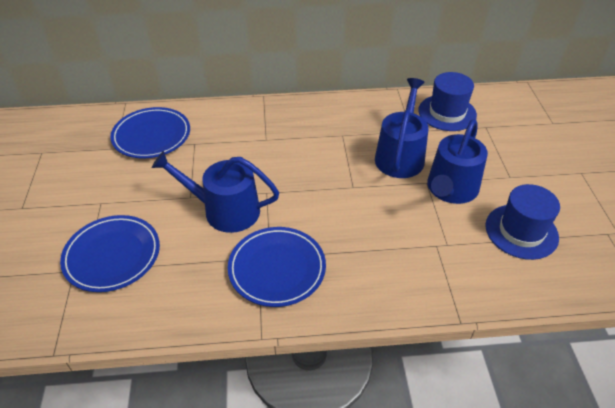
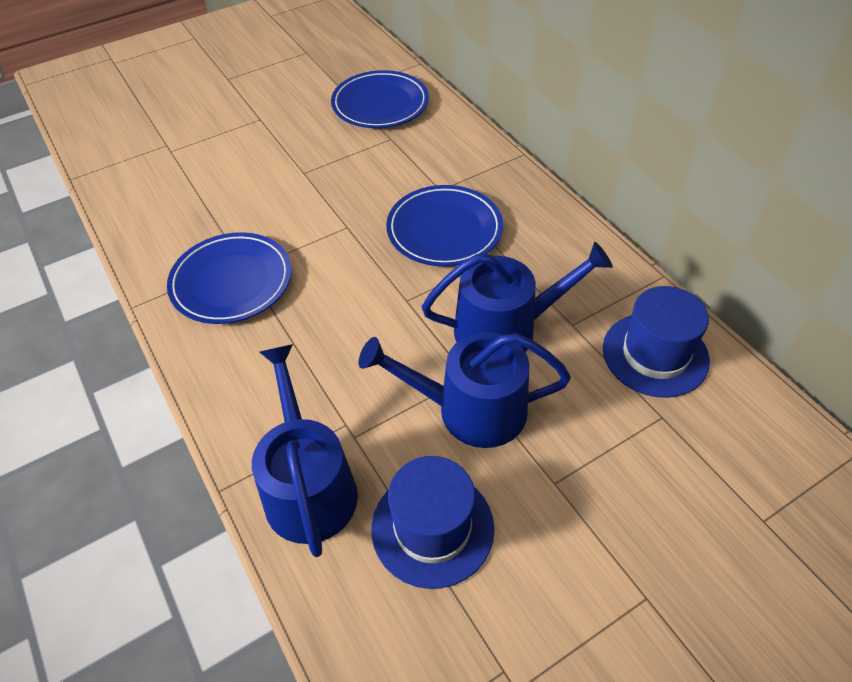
camera: 65 degrees right, 5 degrees up
blue plate [60,215,160,292] -> blue plate moved to [386,185,503,267]
blue watering can [152,151,279,233] -> blue watering can moved to [252,344,358,557]

